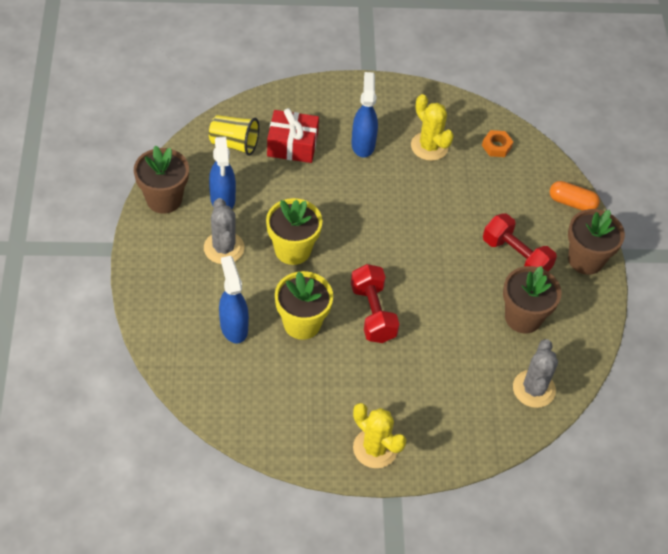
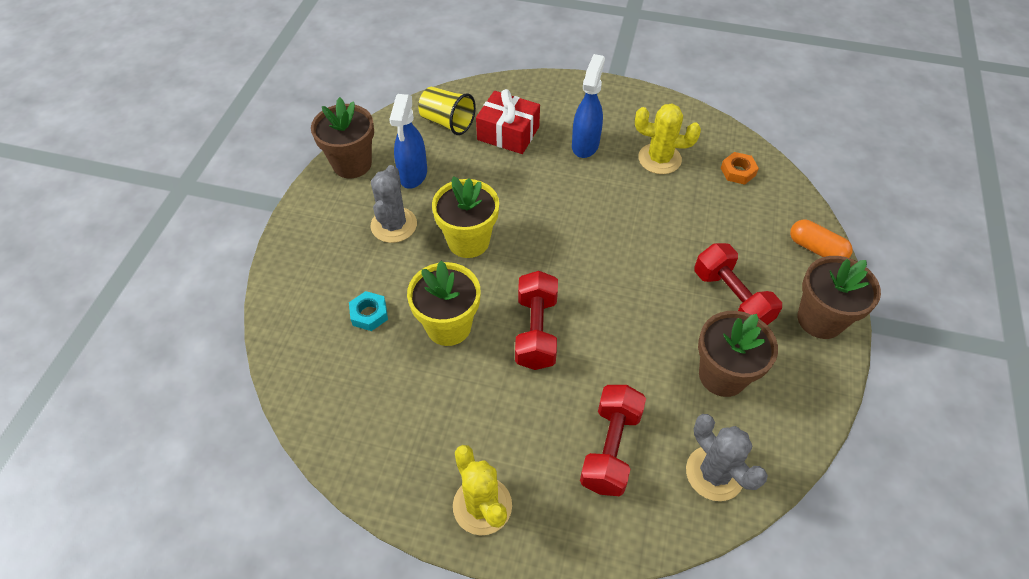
camera: 20 degrees right, 0 degrees up
blue spray bottle [219,256,249,344] -> turquoise nut [349,291,388,331]
yellow cactus [411,94,454,161] -> yellow cactus turned 60 degrees counterclockwise [635,103,701,174]
grey cactus [513,339,558,408] -> grey cactus turned 60 degrees counterclockwise [686,414,768,501]
none -> red dumbbell [580,385,646,496]

